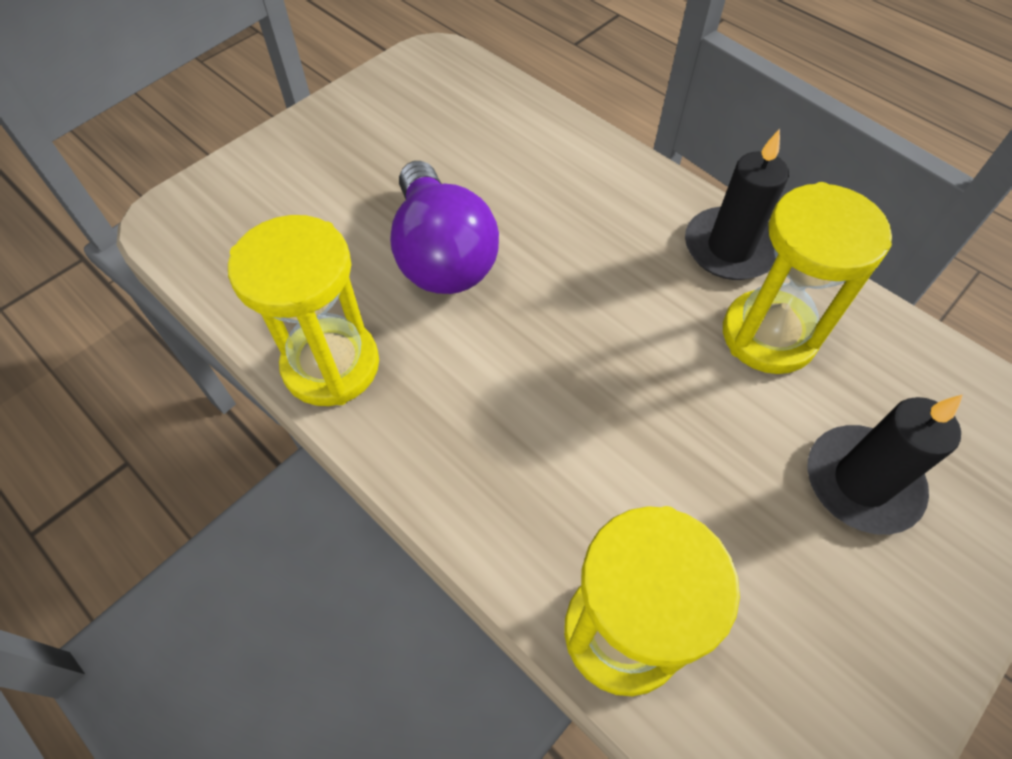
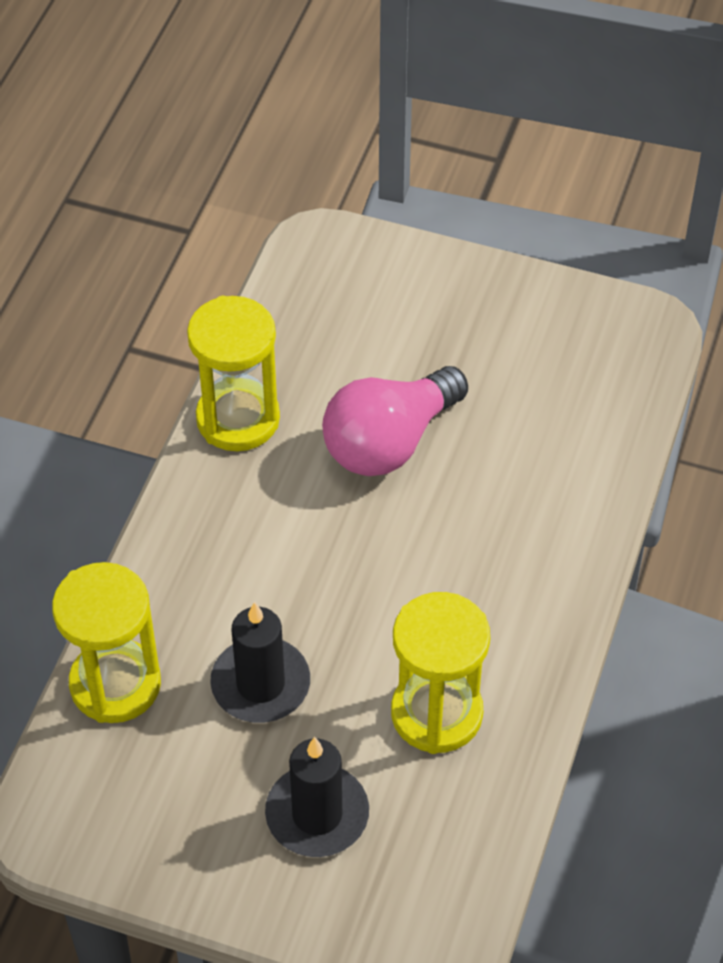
camera: 65 degrees right, 5 degrees down
purple light bulb [390,161,499,294] -> pink light bulb [322,366,468,476]
black candle [685,129,789,280] -> black candle moved to [210,602,310,723]

